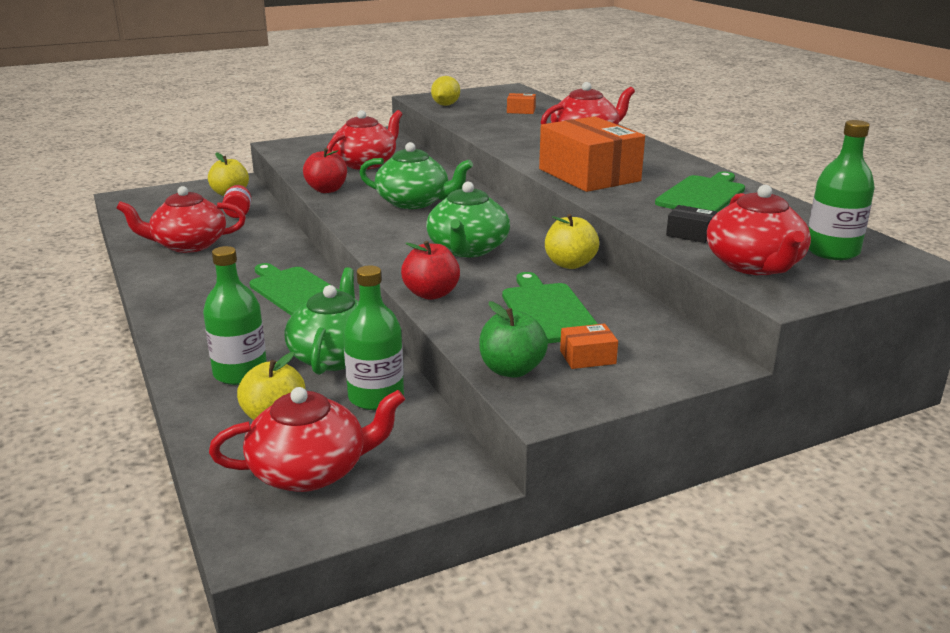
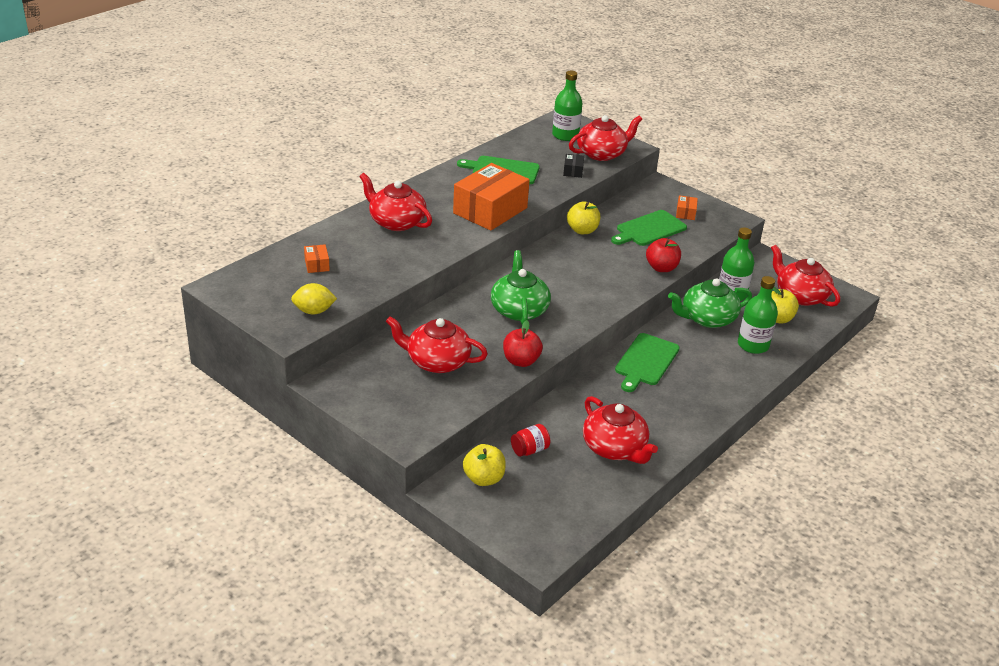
camera: 115 degrees left, 10 degrees up
green teapot [426,182,510,258] -> none
green apple [479,301,548,378] -> none
orange box [560,324,618,369] -> orange box turned 45 degrees clockwise [676,195,698,220]

